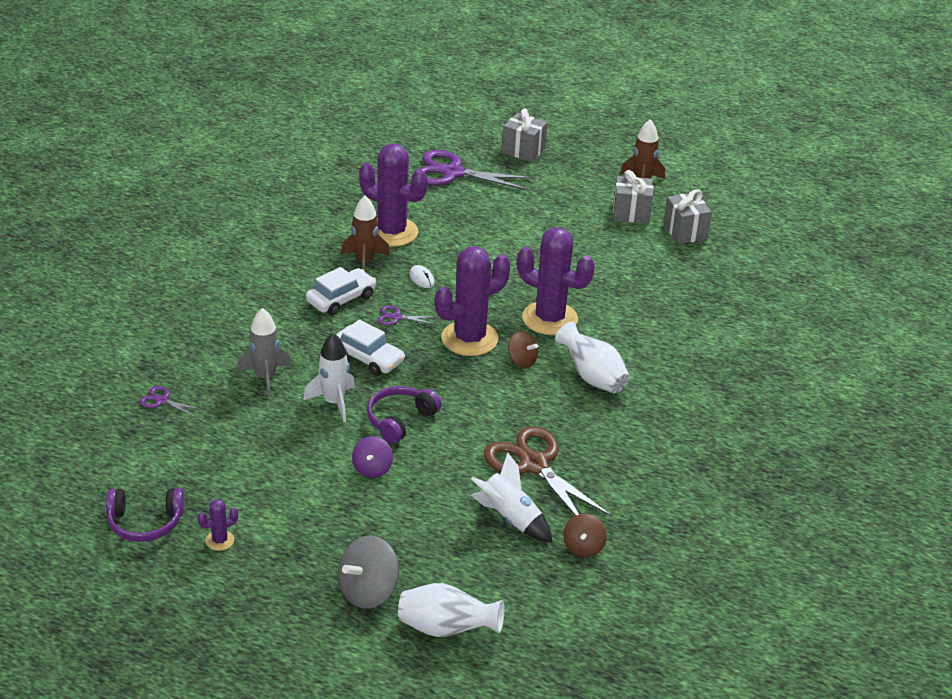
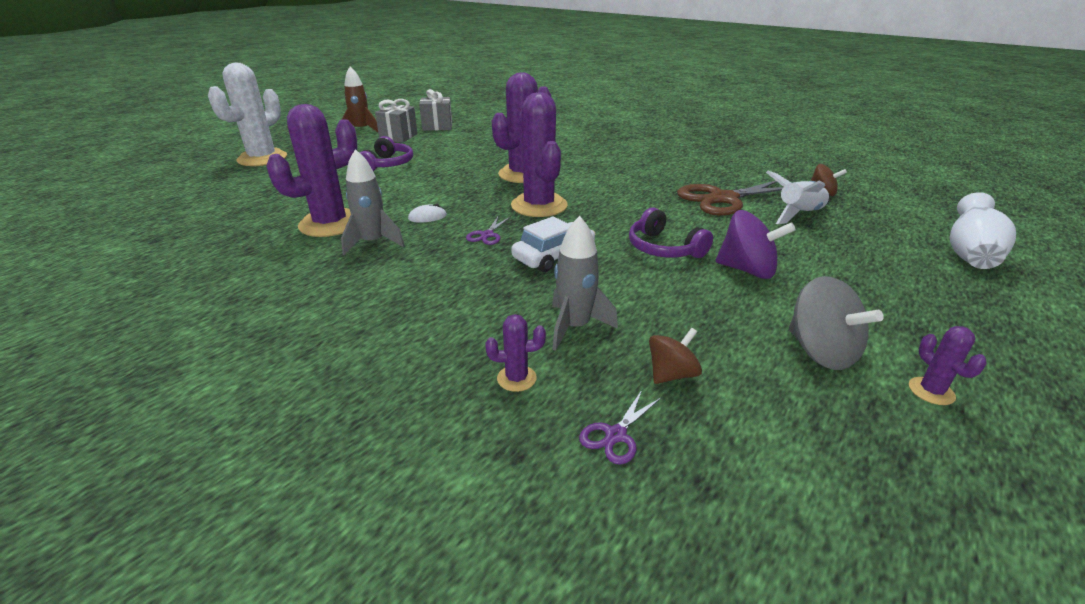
camera: 75 degrees left, 5 degrees down
purple headphones [106,488,184,542] -> purple headphones moved to [359,136,413,171]
white rocket [303,333,355,422] -> none
white car [306,267,376,315] -> none
grey spinning top [338,536,399,609] -> grey spinning top moved to [789,276,884,370]
brown rocket [341,196,390,271] -> grey rocket [341,149,405,255]
purple spinning top [352,436,393,478] -> purple spinning top [716,210,796,279], size x1.60
purple scissors [414,150,534,191] -> none
grey gift [502,109,547,162] -> white cactus [208,63,287,166]
brown spinning top [508,331,538,368] -> brown spinning top moved to [649,328,702,384]
white vase [555,321,630,393] -> none
none -> purple cactus [485,314,546,392]

